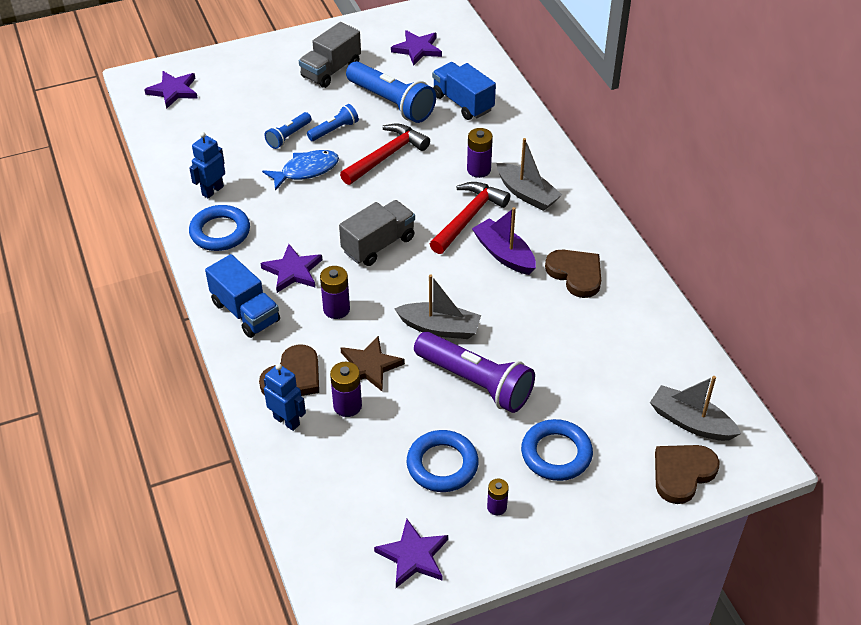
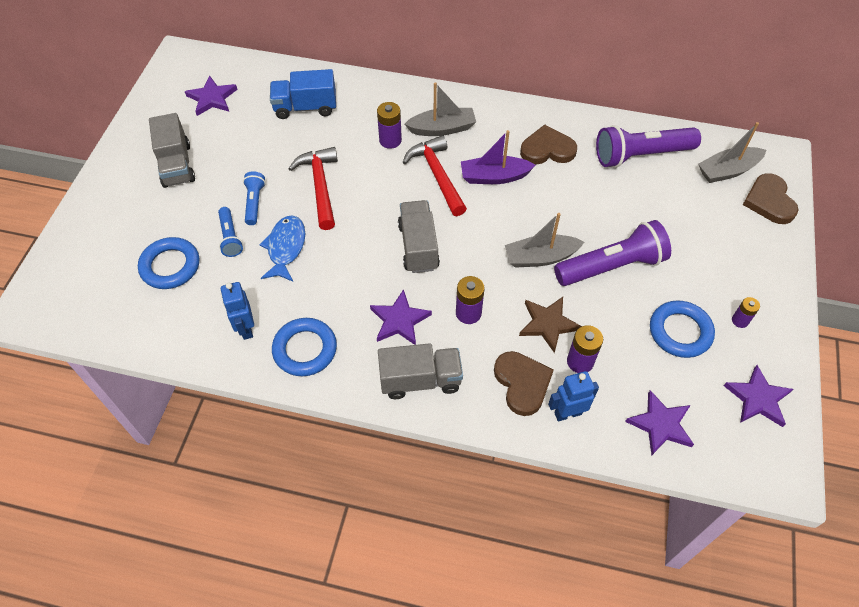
camera: 55 degrees left, 10 degrees up
purple star [144,71,198,109] -> purple star moved to [625,390,694,455]
blue truck [205,254,280,338] -> grey truck [378,343,463,399]
blue flashlight [346,61,436,123] -> none
grey boat [394,274,481,339] -> grey boat turned 150 degrees counterclockwise [505,213,584,268]
blue ring [521,419,593,481] -> blue ring moved to [138,237,199,289]
none -> purple flashlight [596,125,701,168]

